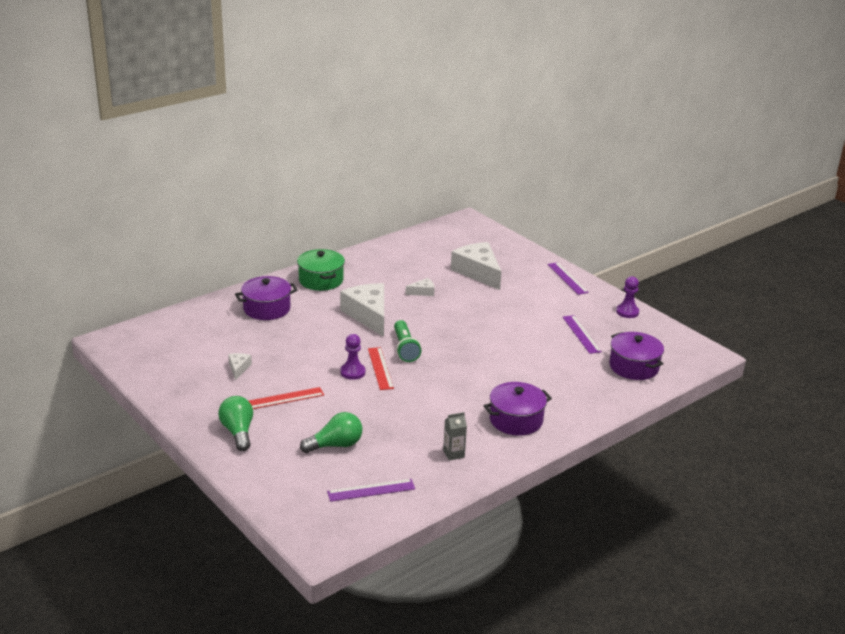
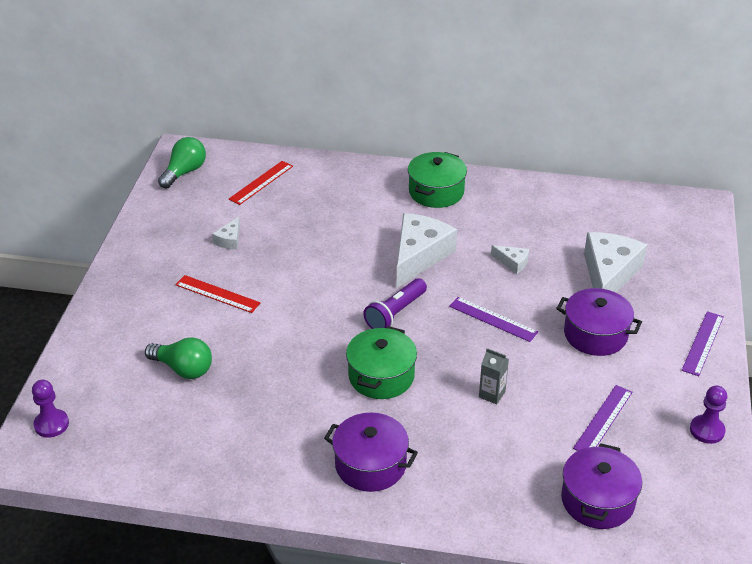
camera: 50 degrees right, 10 degrees up
green light bulb [218,396,253,451] -> green light bulb moved to [158,137,206,189]
white cheese [228,353,252,381] -> white cheese turned 150 degrees clockwise [212,217,240,249]
purple pot [235,276,298,320] -> purple pot moved to [556,288,642,356]
purple ruler [327,479,415,502] -> purple ruler moved to [449,297,538,342]
purple pawn [340,334,366,380] -> purple pawn moved to [32,380,69,437]
red ruler [368,347,394,390] -> red ruler moved to [229,161,293,205]
green flashlight [394,320,421,362] -> purple flashlight [363,278,427,329]
grey carton [443,412,467,461] -> grey carton moved to [479,348,509,404]
none -> green pot [346,326,417,399]

